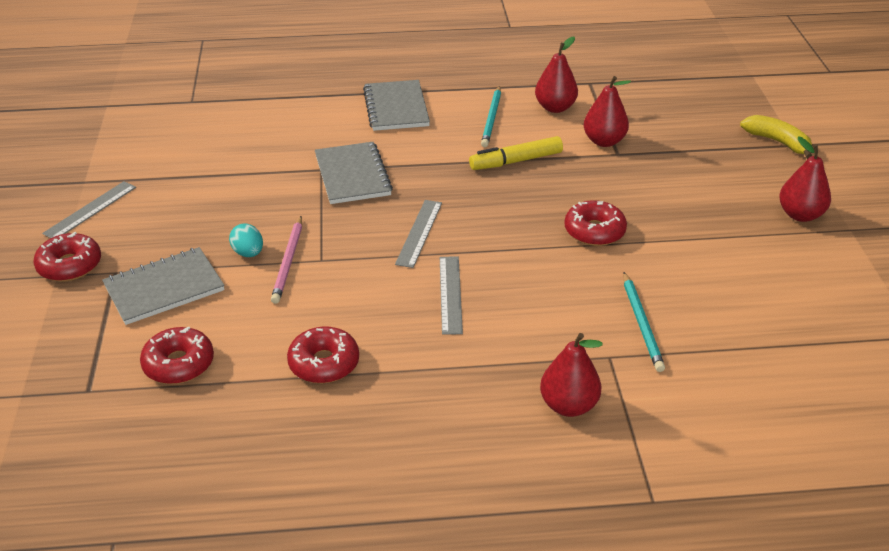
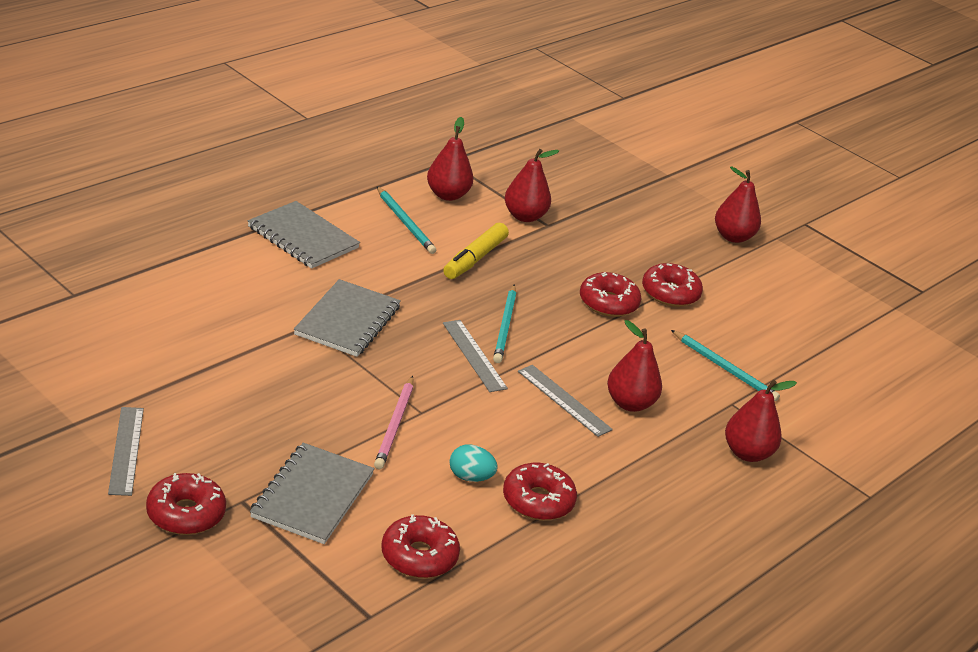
camera: 45 degrees left, 5 degrees down
turquoise egg [229,223,263,257] -> turquoise egg moved to [450,444,498,482]
pink pencil [271,216,302,304] -> pink pencil turned 45 degrees clockwise [374,376,414,469]
grey notebook [315,142,393,204] -> grey notebook turned 75 degrees clockwise [294,279,401,357]
yellow banana [740,115,812,159] -> none
none -> turquoise pencil [493,285,516,363]
none -> red pear [607,320,662,412]
none -> red donut [642,263,703,307]

